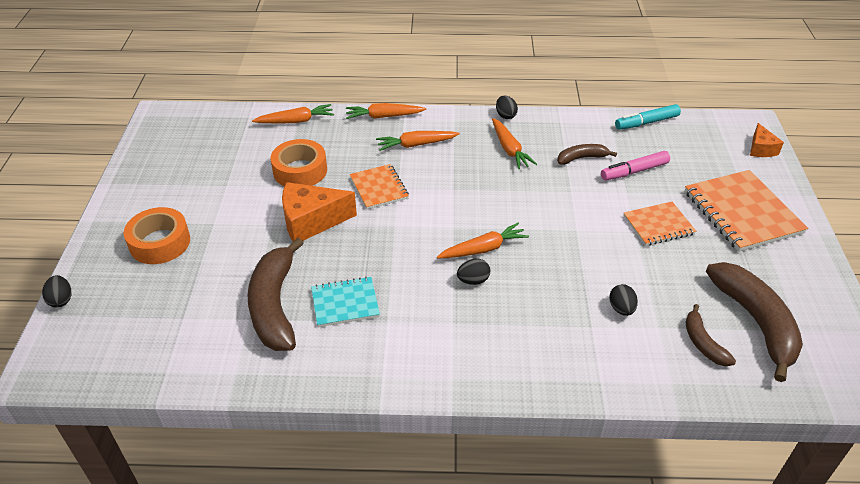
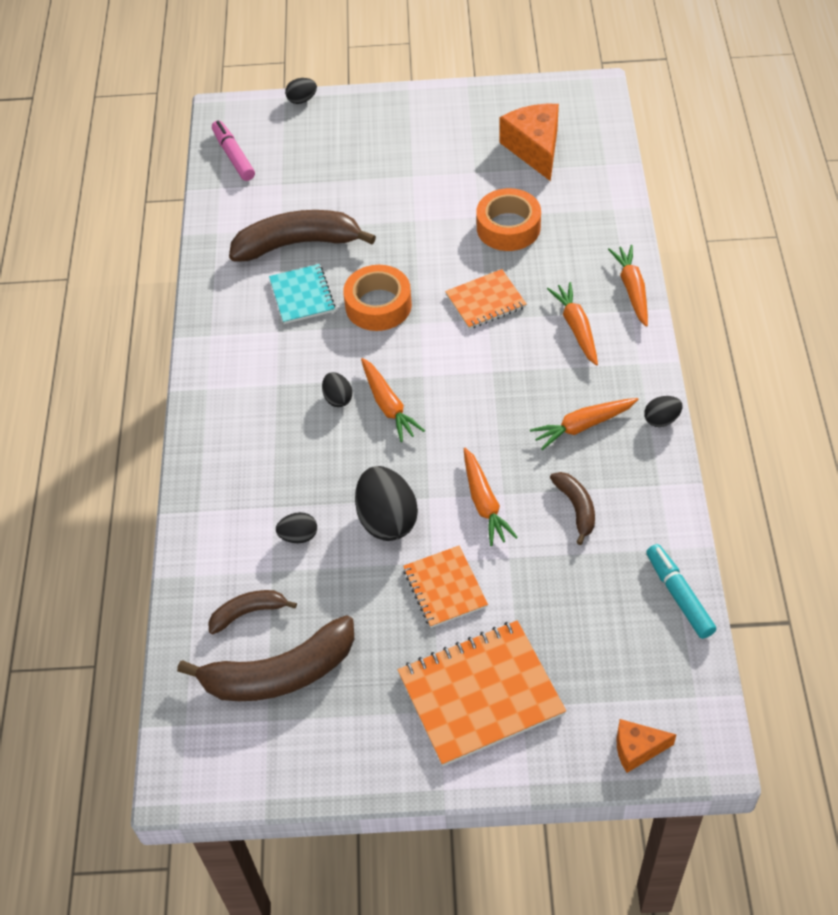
camera: 90 degrees right, 10 degrees up
orange tape [124,207,190,264] -> orange tape moved to [343,265,412,331]
orange carrot [252,104,334,123] -> orange carrot moved to [464,448,518,546]
orange cheese [282,182,357,242] -> orange cheese moved to [500,104,559,181]
pink marker [601,151,670,180] -> pink marker moved to [212,120,255,181]
none -> black egg [355,466,418,541]

